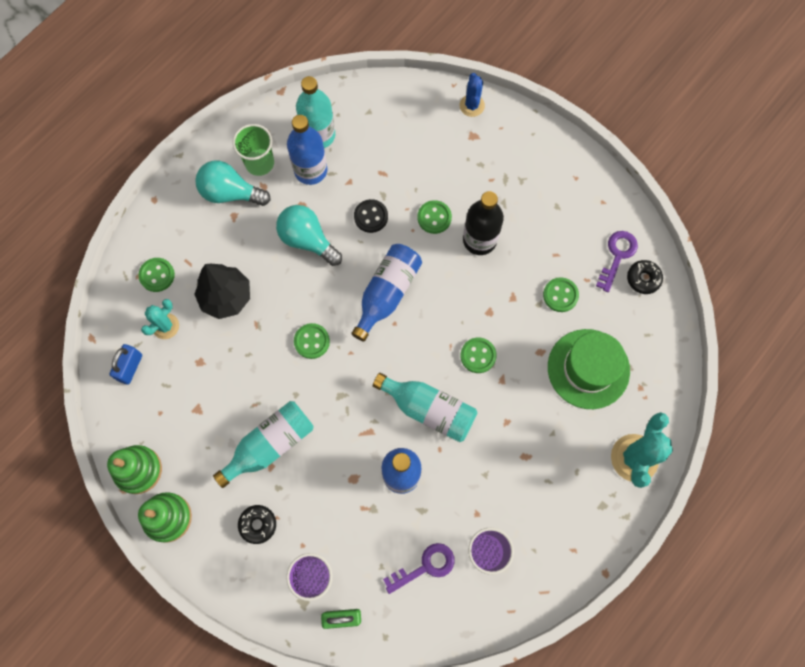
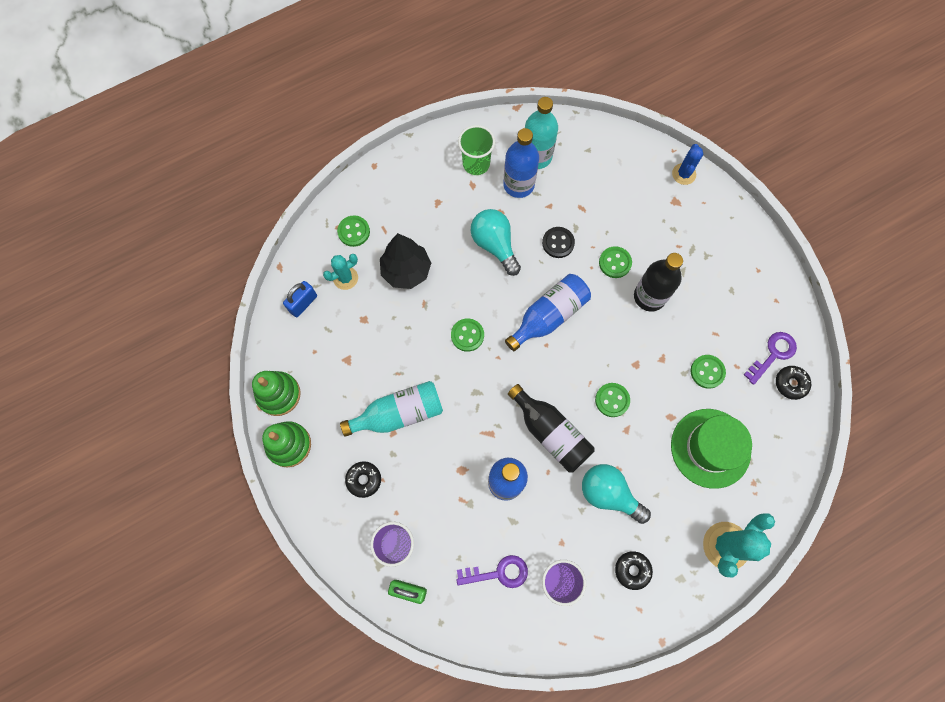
camera: 20 degrees right, 0 degrees up
turquoise light bulb [195,161,271,206] -> turquoise light bulb moved to [582,464,651,524]
turquoise bottle [373,373,477,442] -> black bottle [508,384,594,473]
none -> black donut [615,551,653,590]

